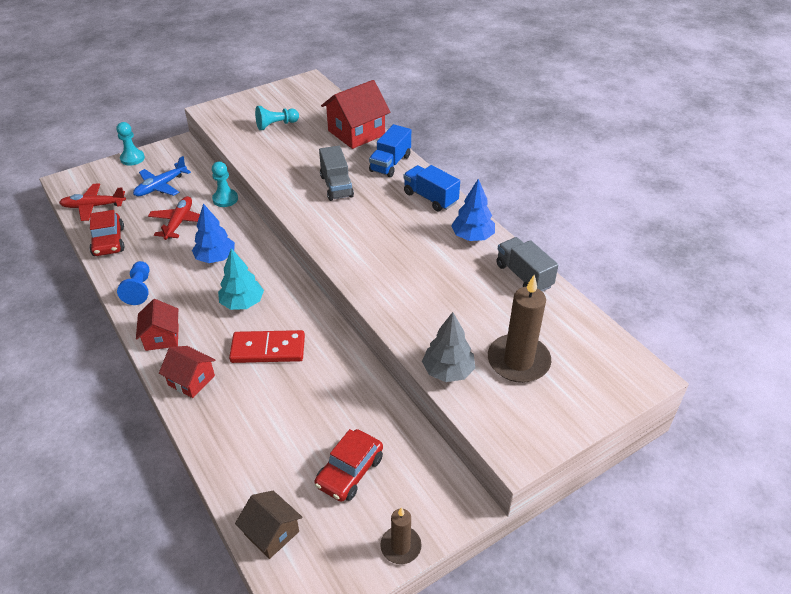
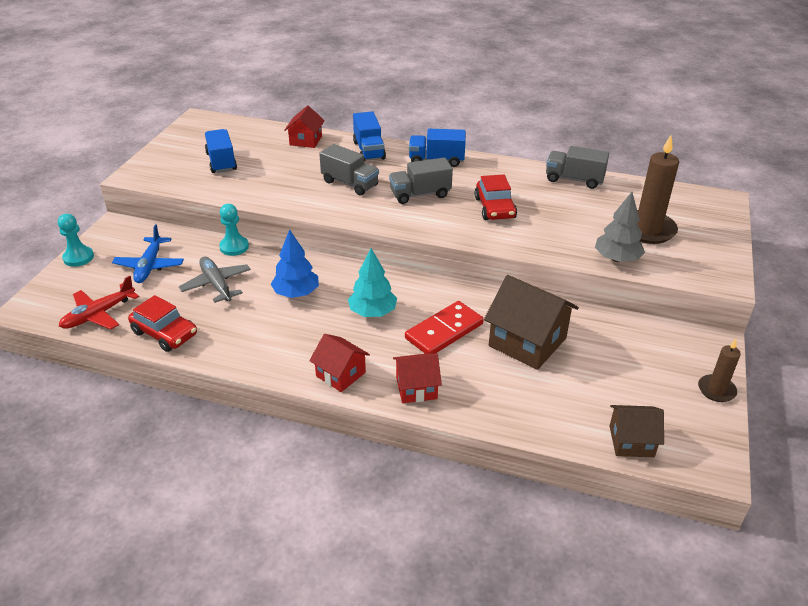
camera: 40 degrees left, 5 degrees down
blue pawn [117,261,149,305] -> none
red plane [148,196,200,240] -> grey plane [179,256,251,303]
turquoise pawn [255,106,299,130] -> blue truck [205,129,237,173]
red car [314,429,383,502] -> red car moved to [474,174,517,220]
red house [321,80,390,149] -> red house [284,105,325,148], size x0.59
blue tree [451,179,495,241] -> none
none -> grey truck [389,157,453,204]
none -> brown house [484,275,579,370]

